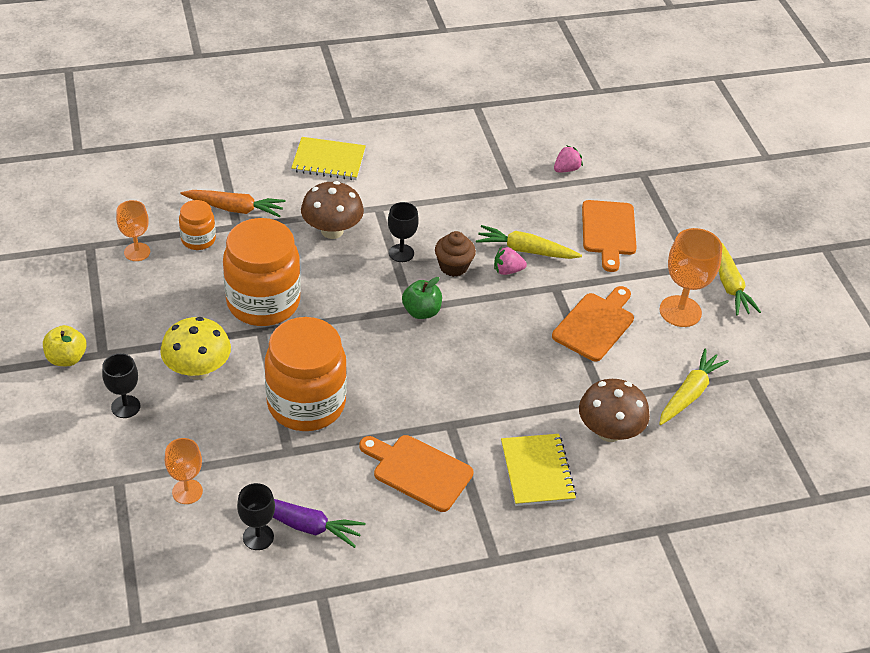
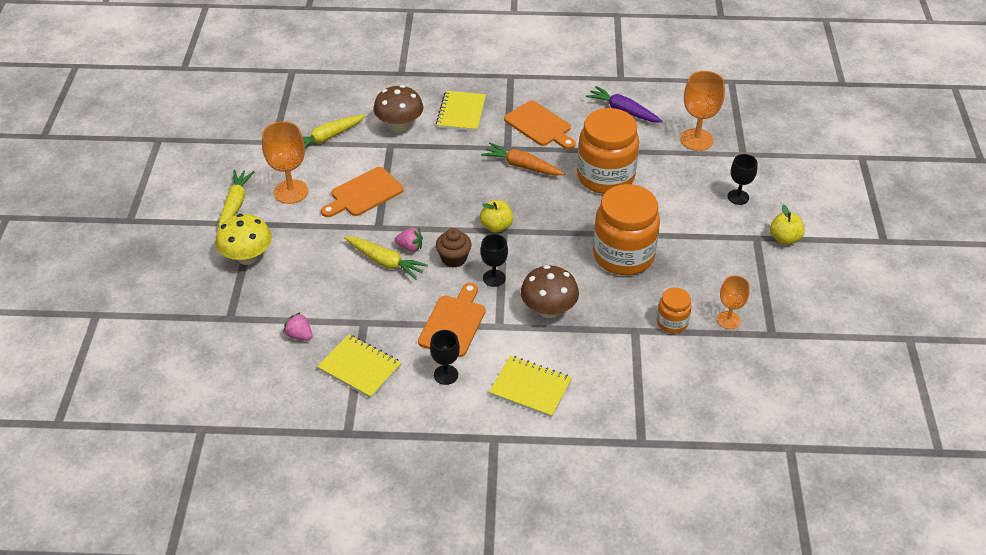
camera: 160 degrees left, 0 degrees up
yellow mushroom [160,317,231,380] -> yellow mushroom moved to [215,214,272,265]
orange goblet [165,438,203,504] -> orange goblet [680,71,725,151], size x1.61
orange carrot [181,190,285,217] -> orange carrot moved to [481,143,565,176]
black goblet [237,483,275,550] -> black goblet moved to [430,330,460,385]
green apple [402,277,442,319] -> yellow apple [480,200,513,233]
pink strawberry [554,145,583,173] -> pink strawberry turned 60 degrees clockwise [283,312,313,341]
orange cutting board [582,200,637,272] -> orange cutting board moved to [418,283,485,357]
none -> yellow notebook [317,334,402,398]

